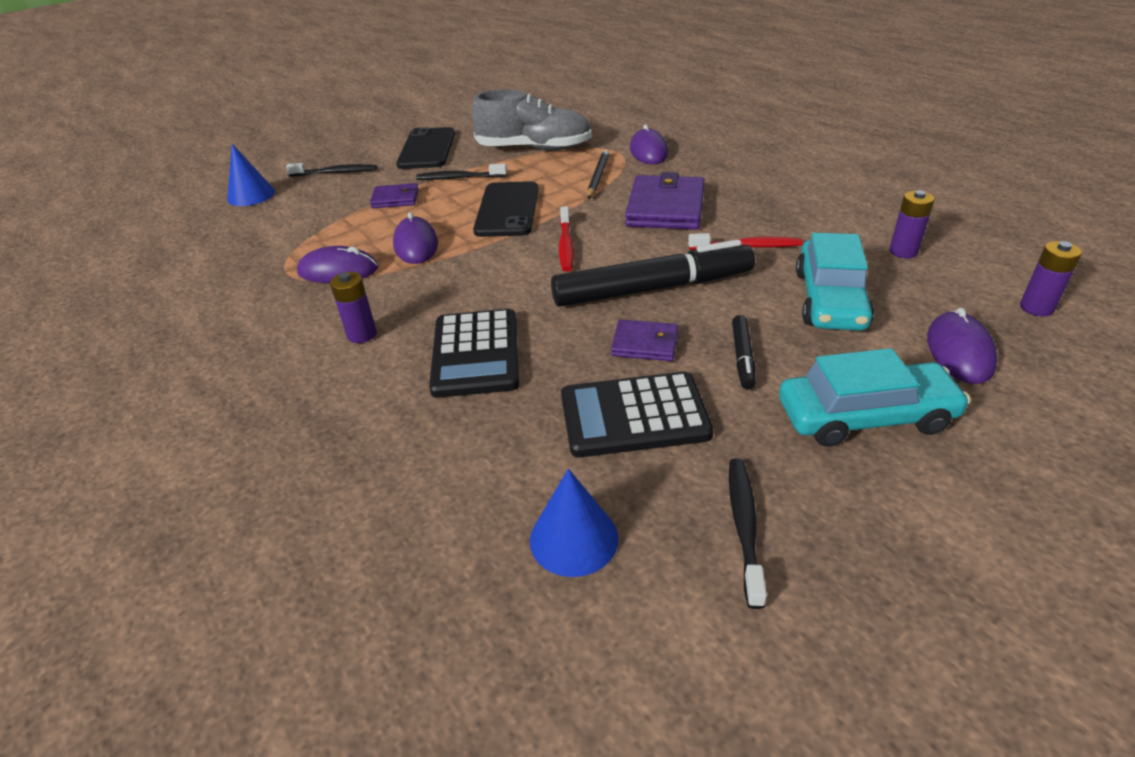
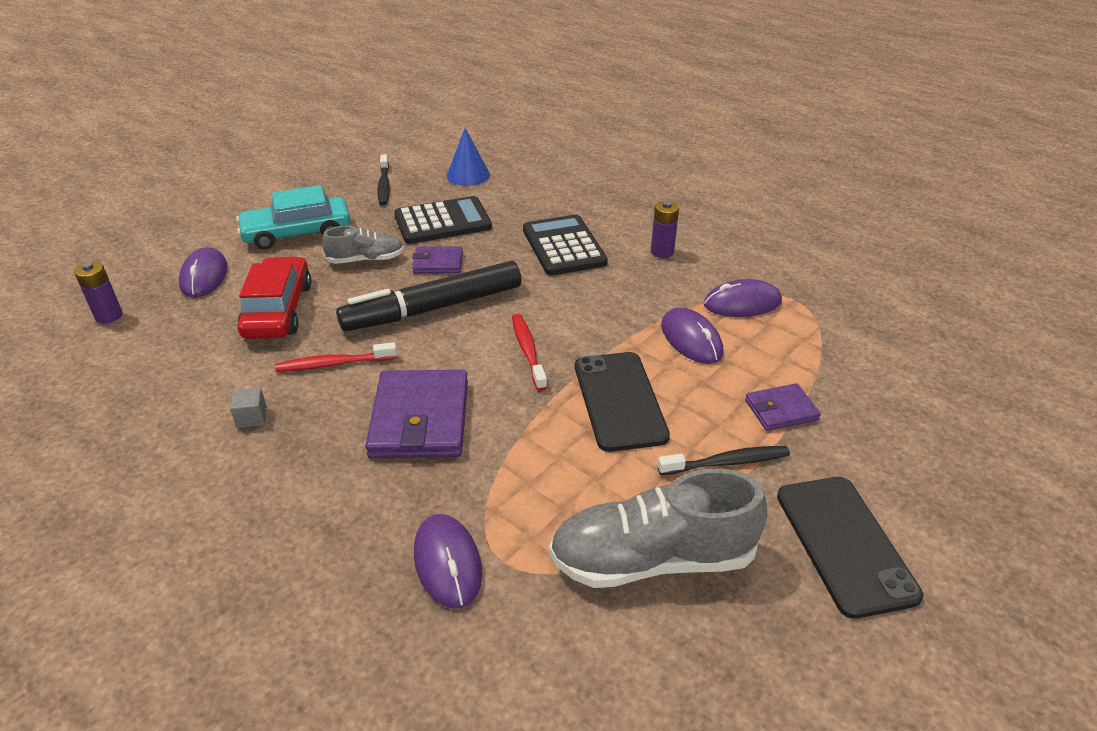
camera: 165 degrees right, 0 degrees up
blue cone [227,144,275,206] -> none
black toothbrush [286,163,377,176] -> none
black pencil [587,150,609,199] -> none
black marker [732,315,756,390] -> grey shoe [322,226,404,264]
turquoise car [796,233,874,331] -> red car [237,256,312,339]
purple battery [889,190,935,258] -> none
none -> grey cube [230,388,267,428]

